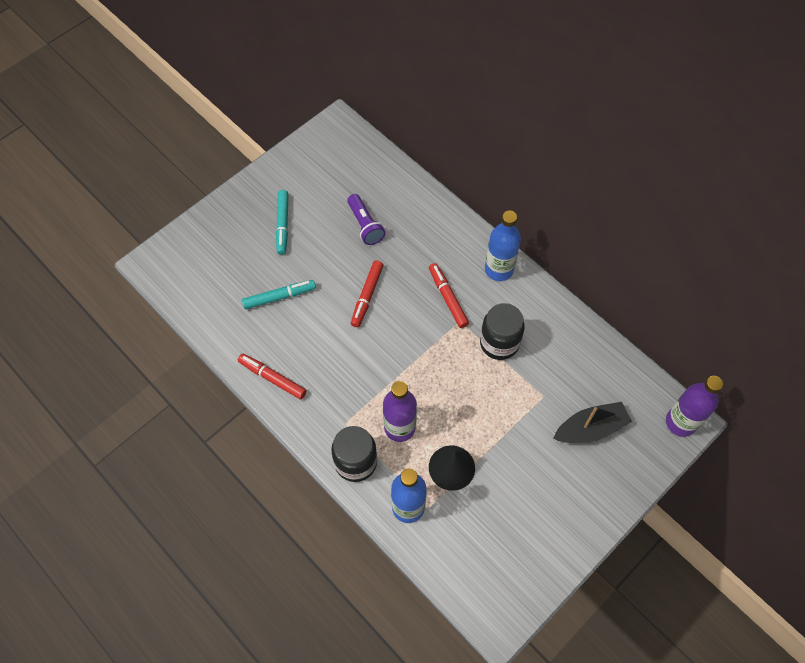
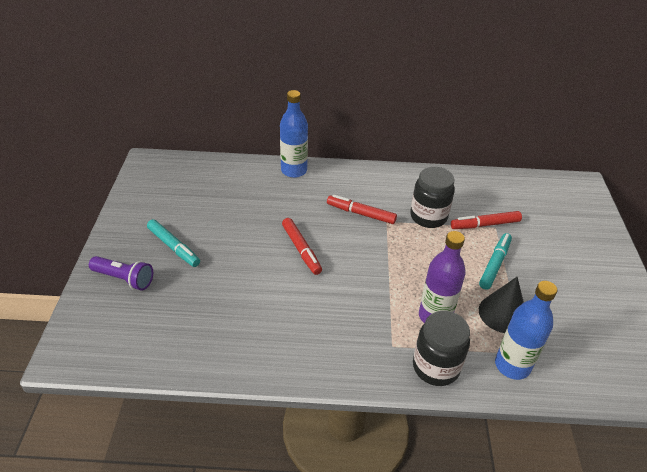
camera: 45 degrees left, 20 degrees down
red marker [238,354,307,399] -> red marker moved to [451,211,522,229]
turquoise marker [242,280,316,309] -> turquoise marker moved to [479,233,512,290]
purple flashlight [347,194,385,245] -> purple flashlight moved to [89,256,153,290]
blue bottle [485,211,521,281] -> blue bottle moved to [280,90,308,178]
black boat [553,402,632,443] -> none
purple bottle [666,376,723,437] -> none

